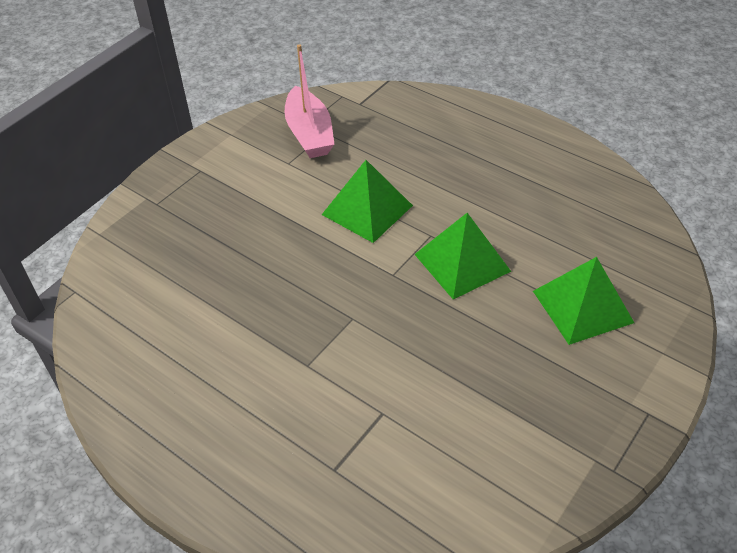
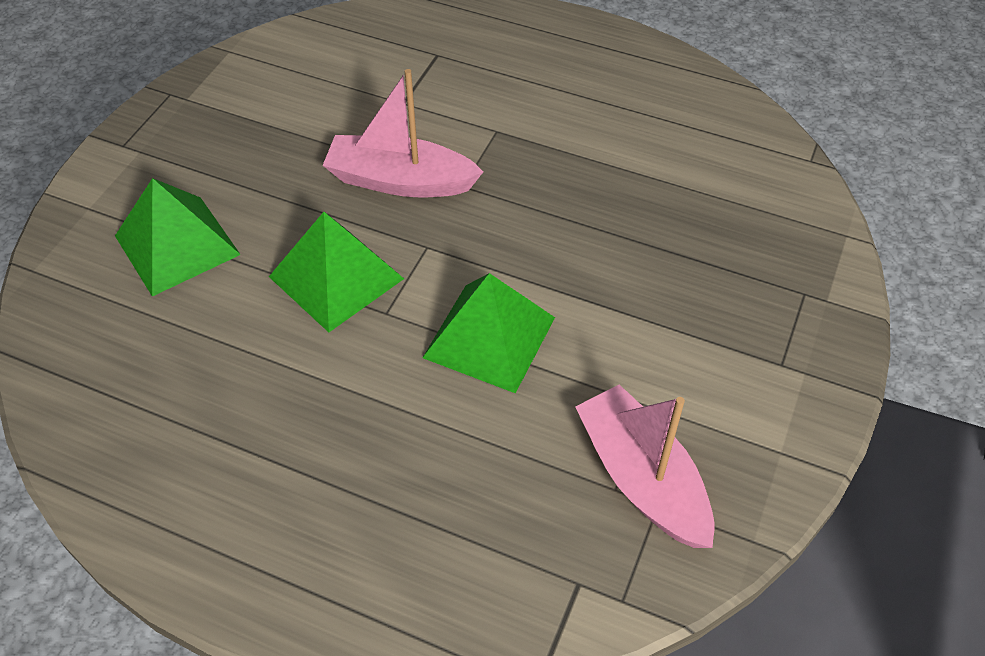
camera: 165 degrees right, 5 degrees up
none -> pink boat [323,69,483,197]

